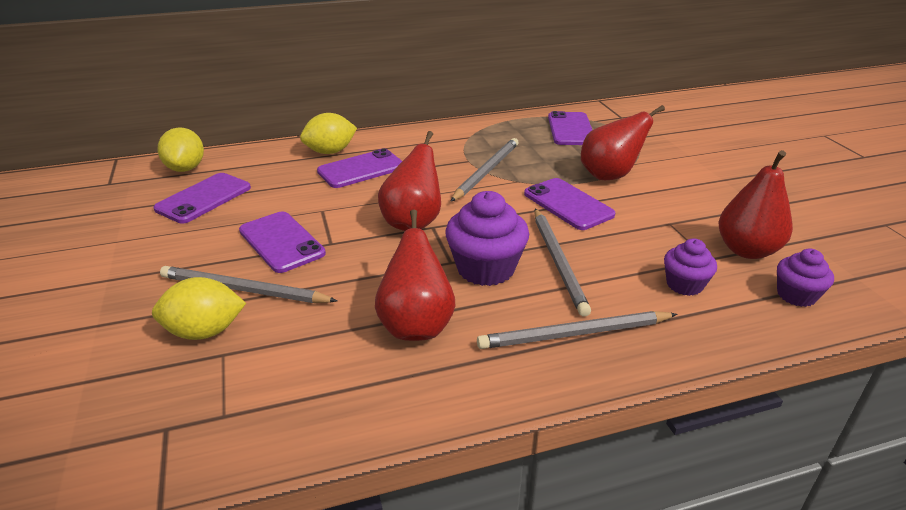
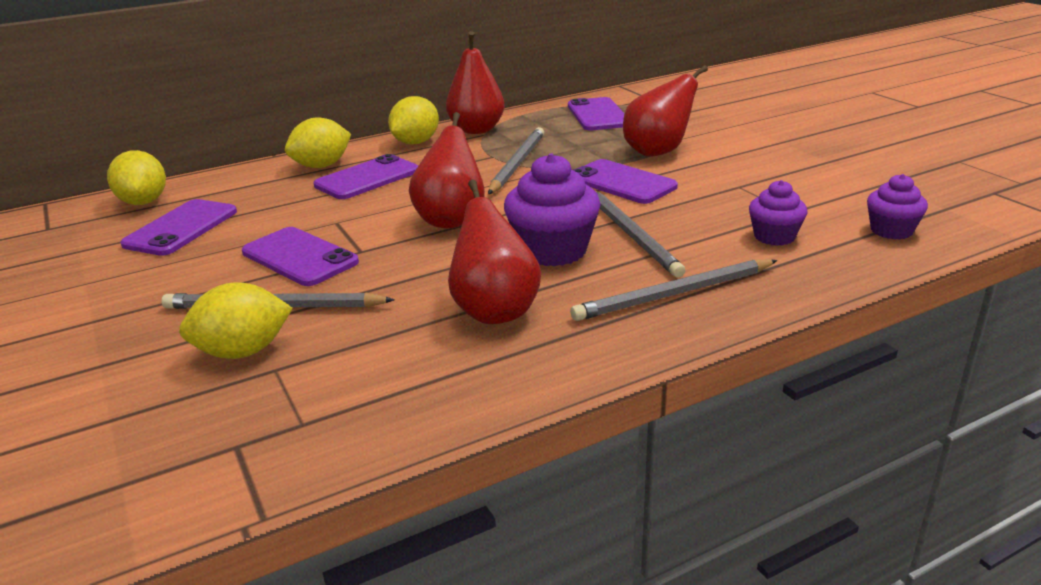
camera: 10 degrees left, 5 degrees down
red pear [719,150,793,259] -> red pear moved to [446,31,505,134]
none -> yellow lemon [388,96,439,144]

